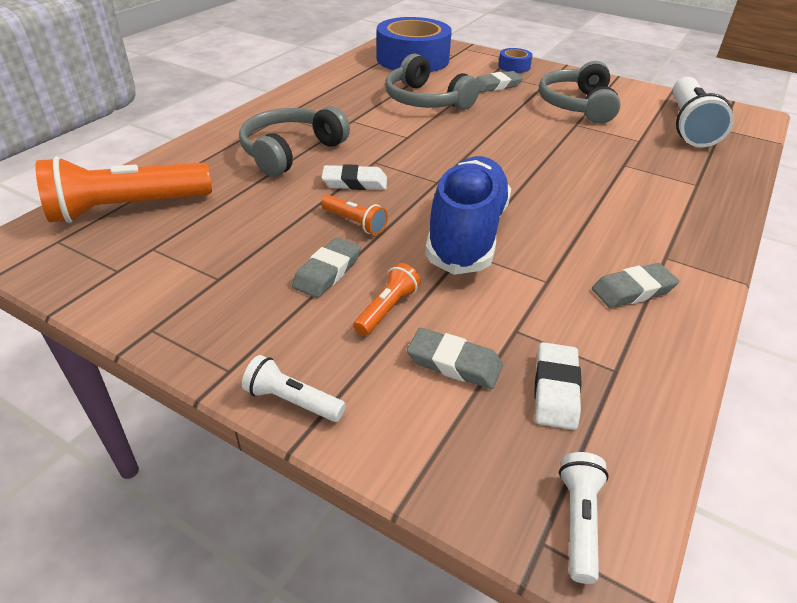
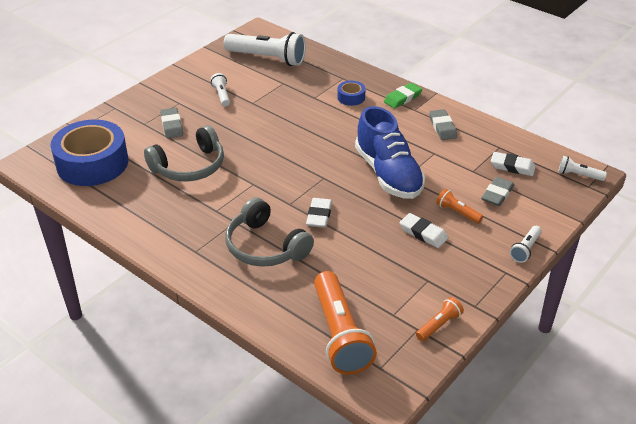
camera: 80 degrees left, 0 degrees up
grey eraser [292,237,361,298] -> white eraser [399,213,448,248]
orange flashlight [321,195,388,235] -> orange flashlight moved to [416,297,464,341]
blue shoe [425,156,511,275] -> blue shoe turned 135 degrees counterclockwise [355,106,425,199]
blue tape [498,48,533,73] -> blue tape moved to [337,81,366,106]
grey headphones [539,61,621,124] -> white flashlight [211,73,230,106]
none -> green eraser [384,83,422,109]

